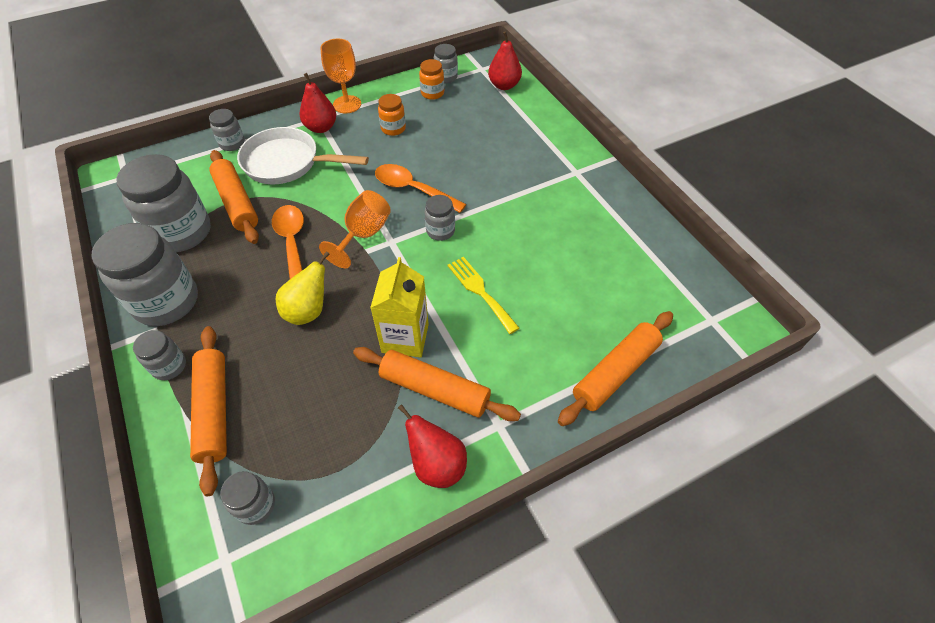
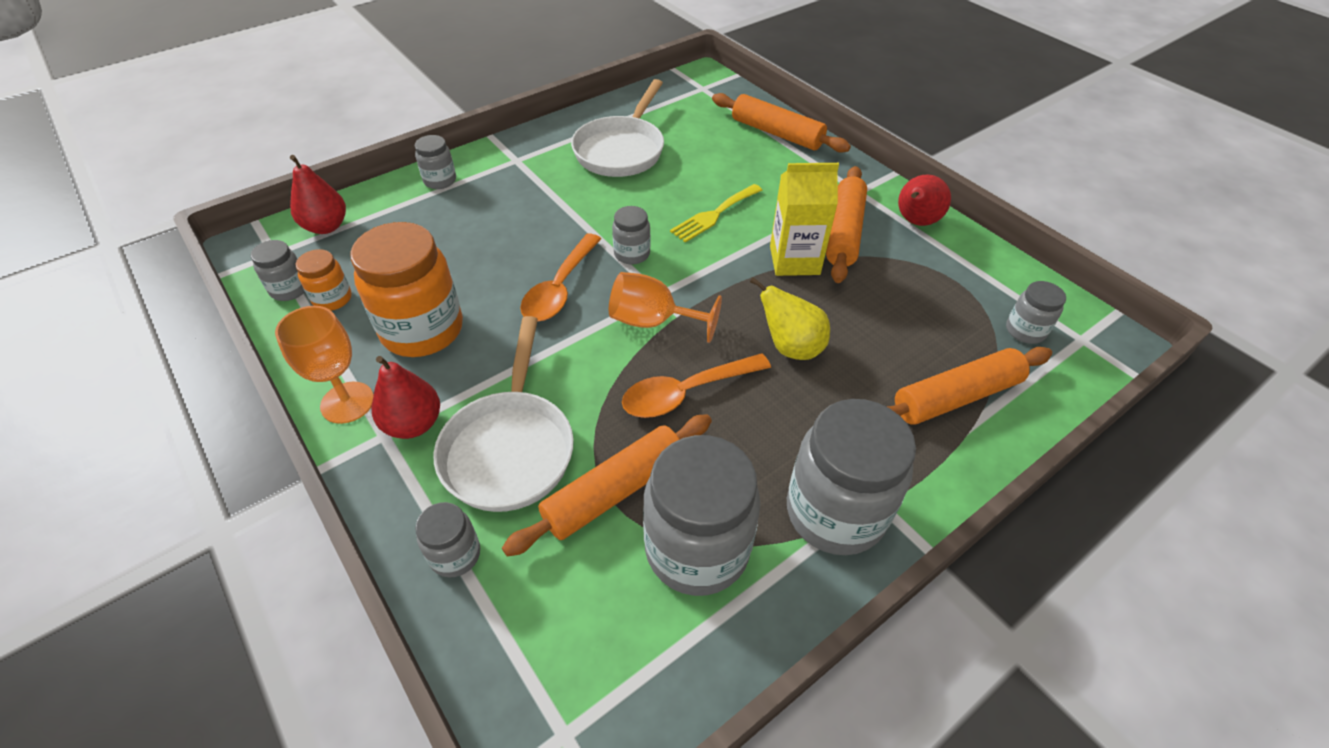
camera: 100 degrees left, 5 degrees down
grey jar [133,330,186,380] -> grey jar moved to [415,135,456,189]
orange jar [378,94,406,136] -> orange jar [350,222,463,357], size x2.05
none -> white pan [571,79,664,177]

